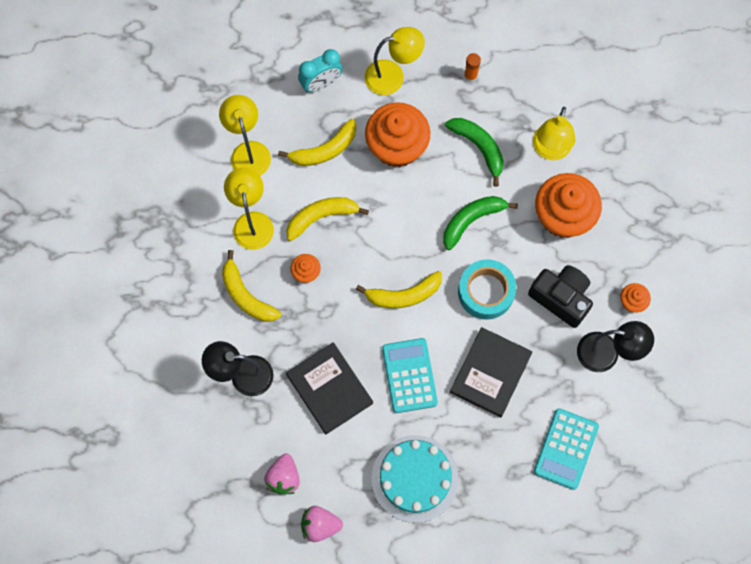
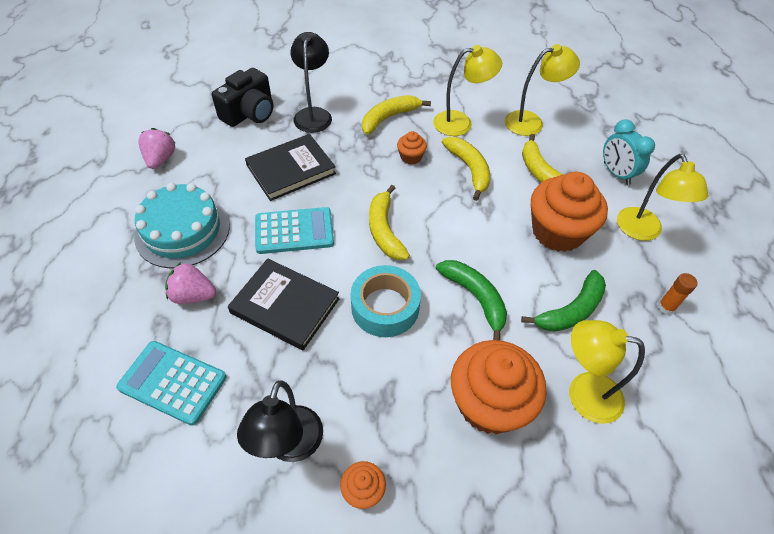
camera: 90 degrees right, 20 degrees down
pink strawberry [264,454,300,495] -> pink strawberry moved to [165,262,216,304]
black camera [528,265,593,328] -> black camera moved to [212,68,273,127]

